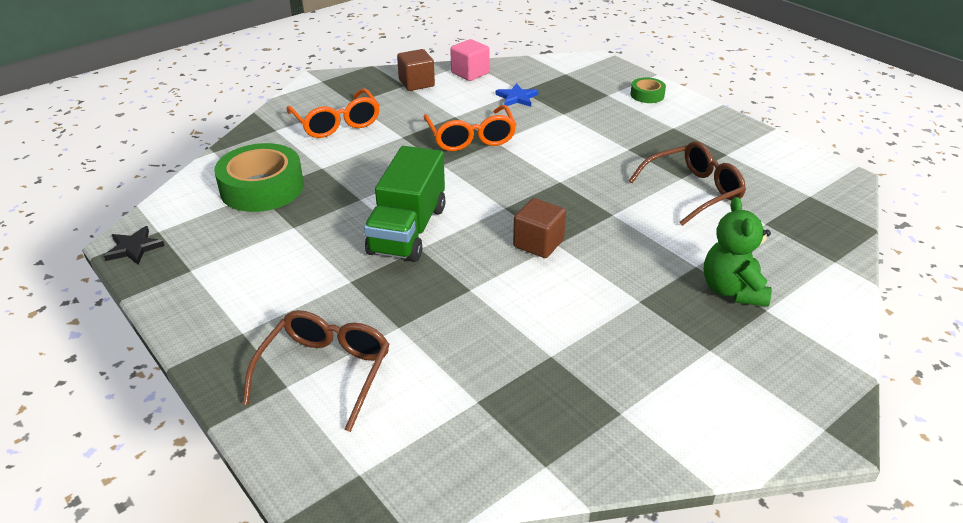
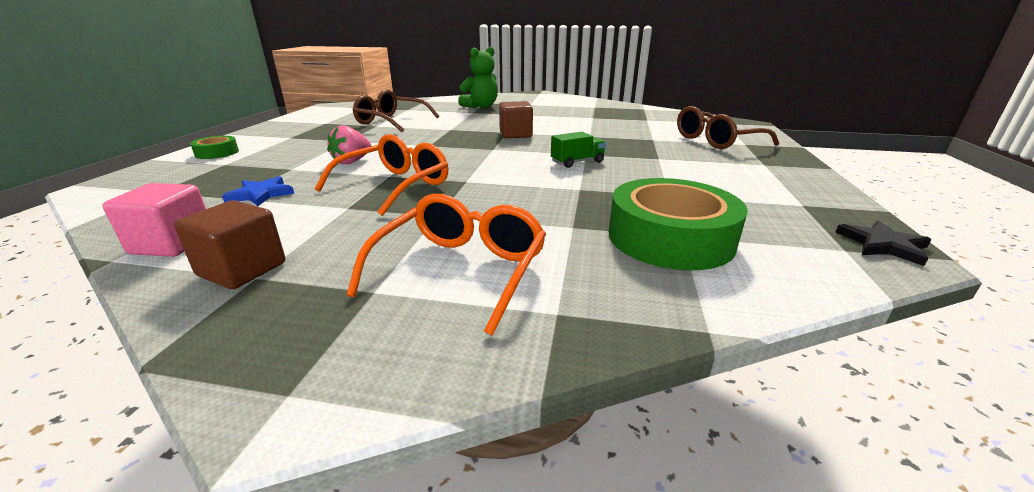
camera: 130 degrees left, 10 degrees down
green truck [364,146,446,262] -> green truck [551,132,606,168], size x0.48
none -> pink strawberry [327,126,372,164]

